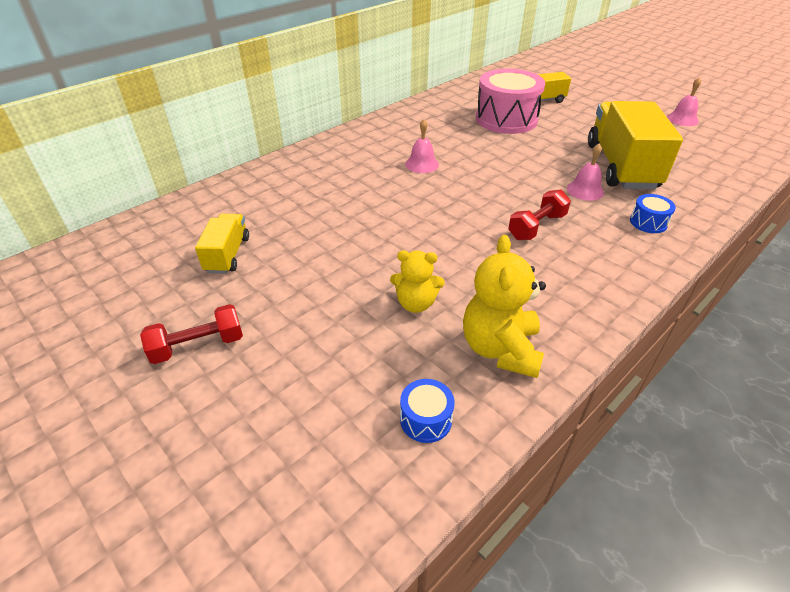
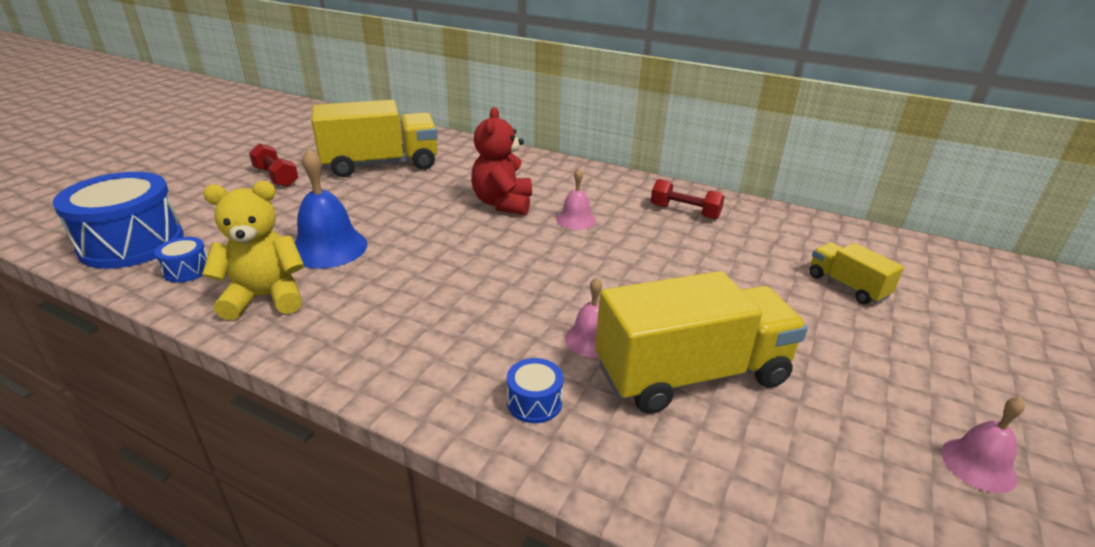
camera: 70 degrees right, 10 degrees down
yellow truck [195,214,249,274] -> yellow truck [311,100,438,177], size x2.00
yellow teddy bear [390,250,445,313] -> blue bell [294,148,368,269]
pink drum [476,69,545,134] -> none
red dumbbell [508,190,571,240] -> red dumbbell moved to [651,179,725,219]
none -> blue drum [53,172,184,269]
none -> red teddy bear [471,107,532,215]

